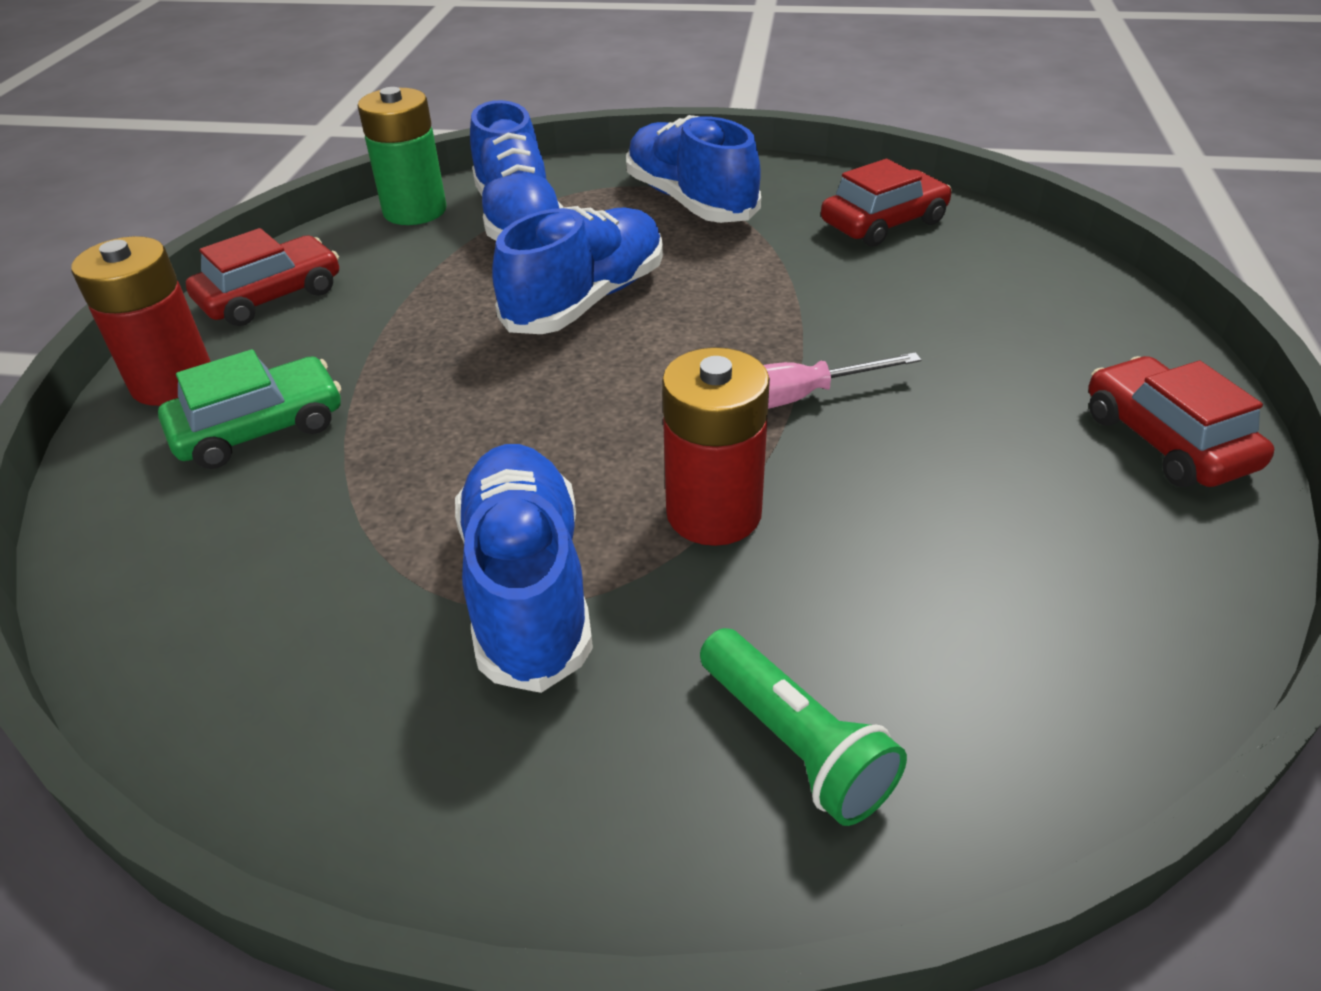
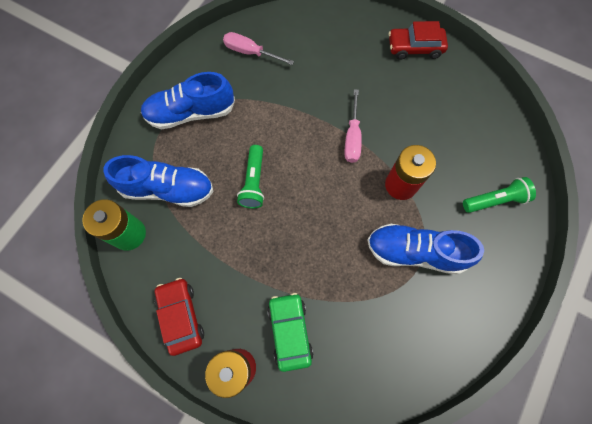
camera: 70 degrees left, 30 degrees up
blue shoe [492,206,663,334] -> green flashlight [237,145,264,208]
red car [821,159,952,247] -> pink screwdriver [223,32,294,65]

